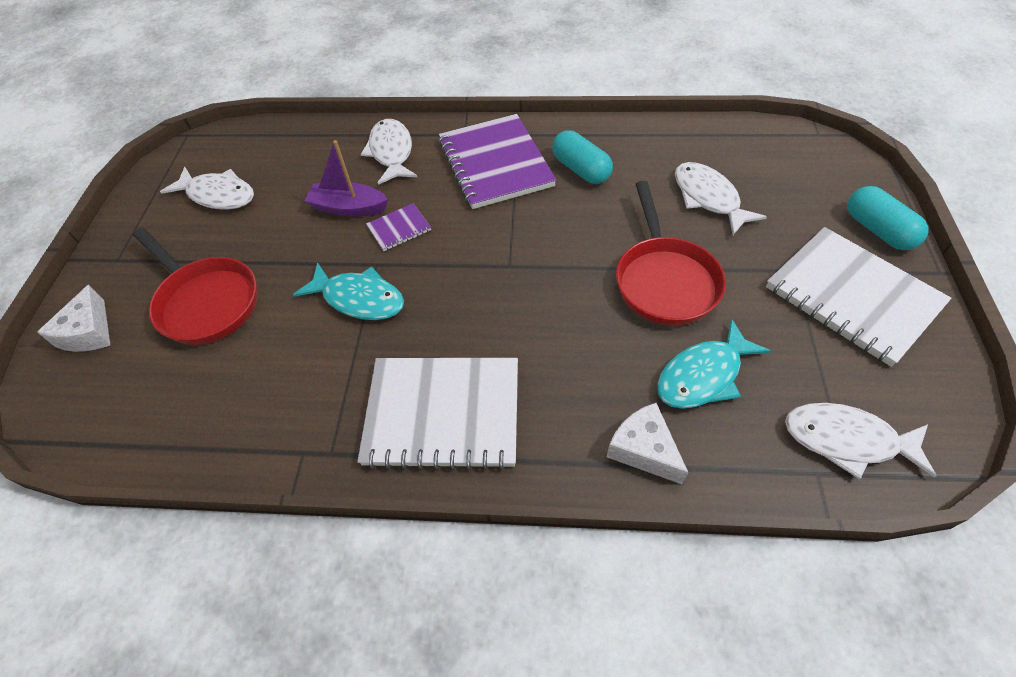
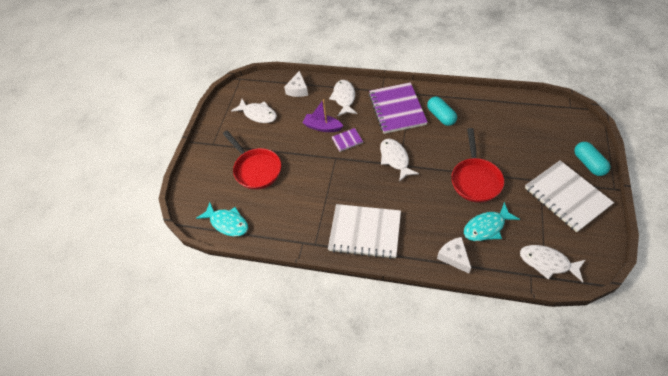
camera: 10 degrees right, 0 degrees up
white cheese [37,285,110,352] -> white cheese moved to [284,71,308,97]
turquoise fish [293,262,404,320] -> turquoise fish moved to [196,202,248,236]
white fish [675,162,767,235] -> white fish moved to [380,139,419,182]

